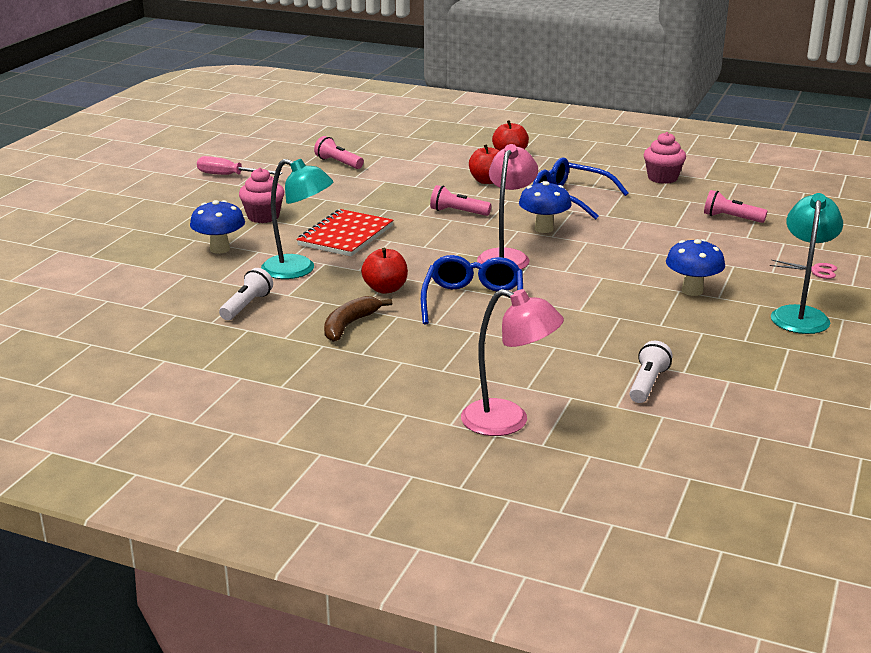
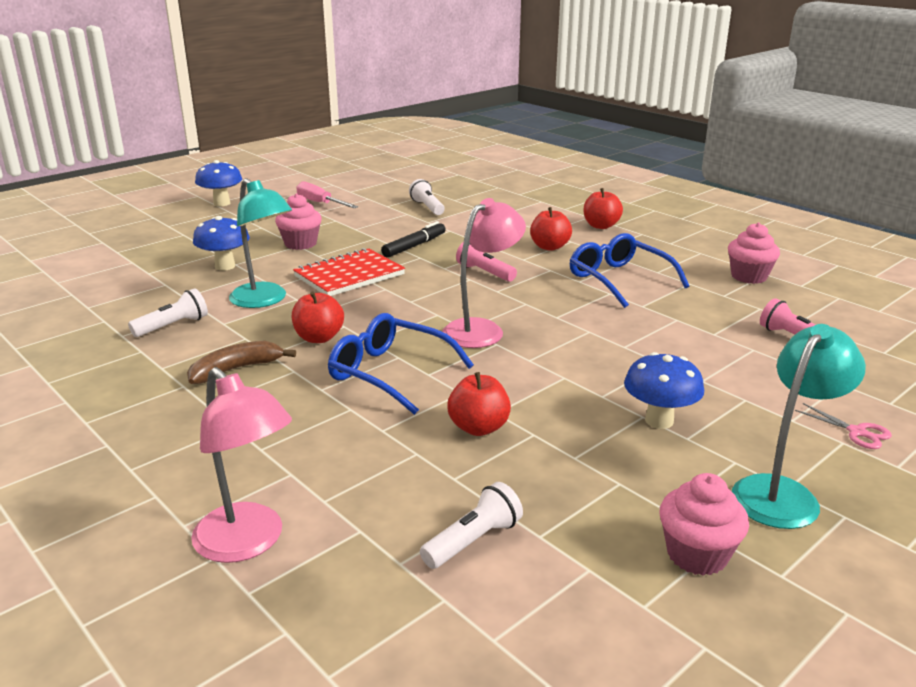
camera: 25 degrees right, 0 degrees up
pink flashlight [314,136,364,169] -> white flashlight [409,179,445,215]
blue glasses [421,255,523,325] -> blue glasses turned 90 degrees counterclockwise [328,313,474,415]
blue mushroom [519,181,572,233] -> blue mushroom moved to [195,160,242,206]
none -> black marker [381,221,446,258]
none -> red apple [447,372,511,436]
none -> pink cupcake [659,473,749,575]

